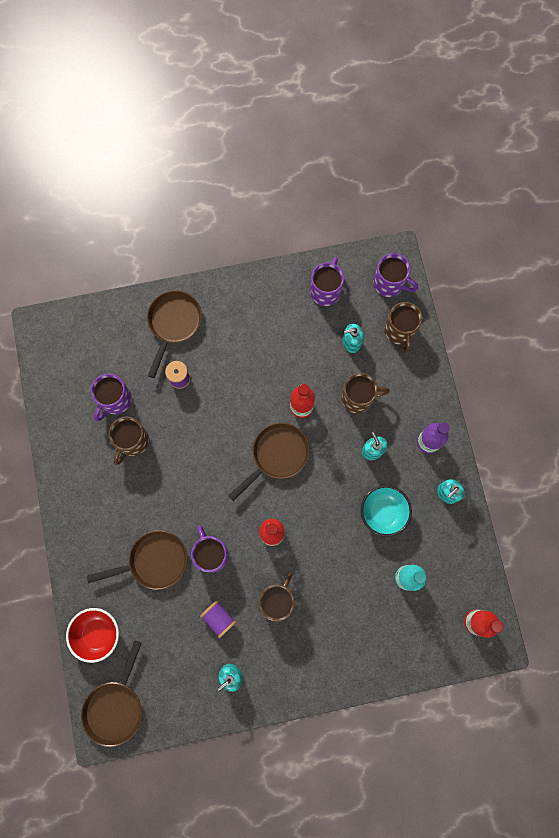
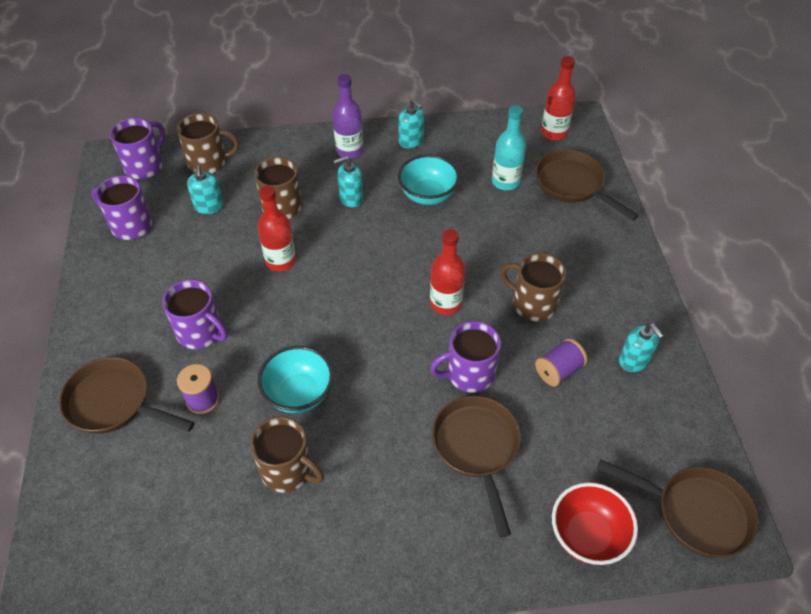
camera: 85 degrees left, 25 degrees down
purple mug [91,374,132,421] -> purple mug moved to [162,279,228,349]
brown pan [228,422,310,501] -> brown pan moved to [535,150,639,221]
none -> turquoise bowl [258,346,333,413]

